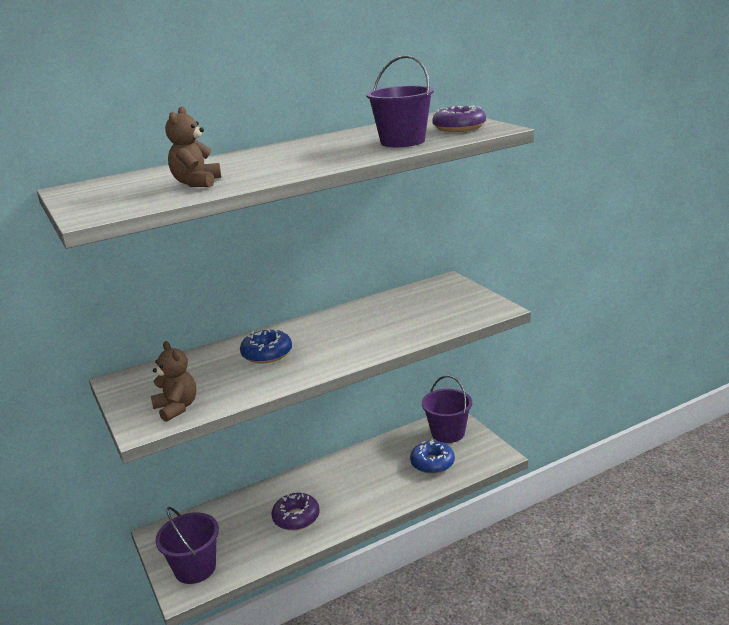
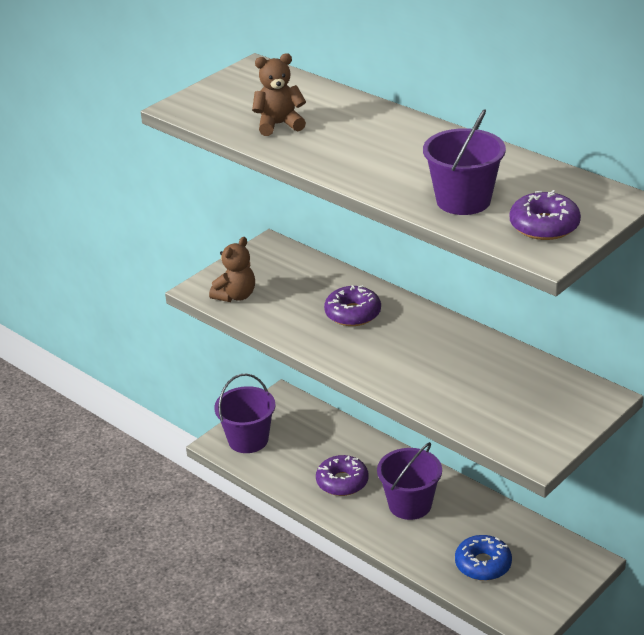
camera: 70 degrees right, 10 degrees up
blue donut [240,329,292,363] -> purple donut [324,285,381,326]
purple bucket [422,376,472,443] -> purple bucket moved to [377,442,442,520]

